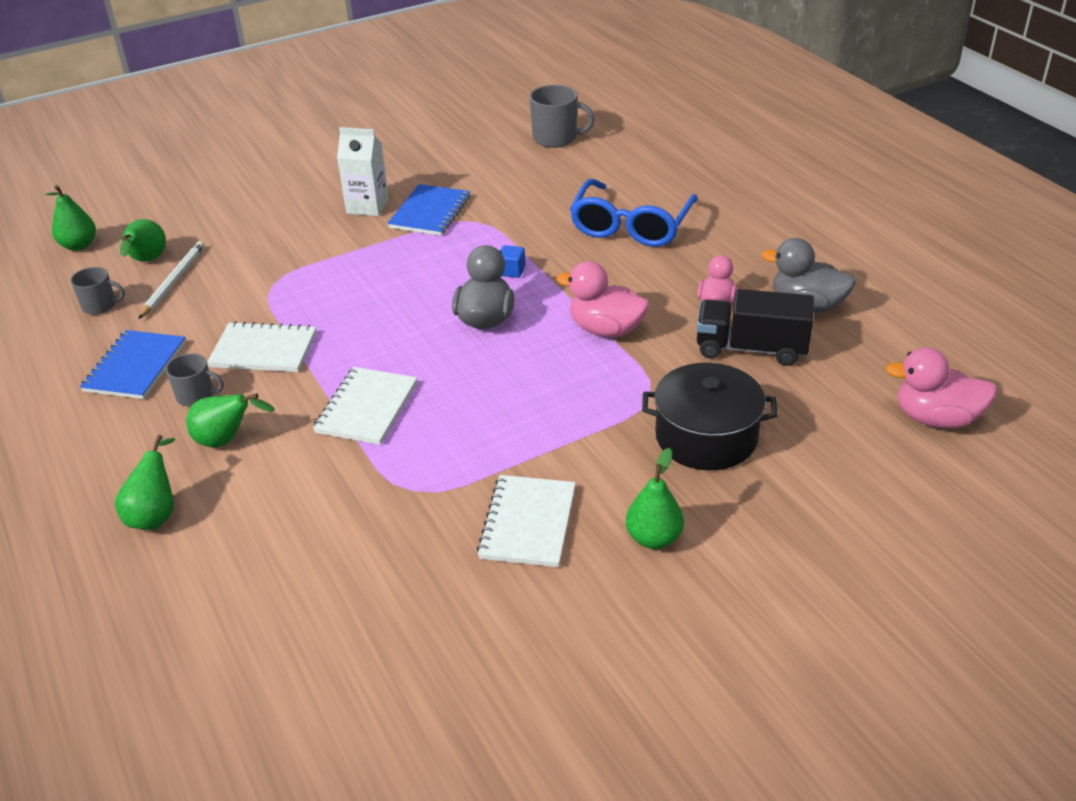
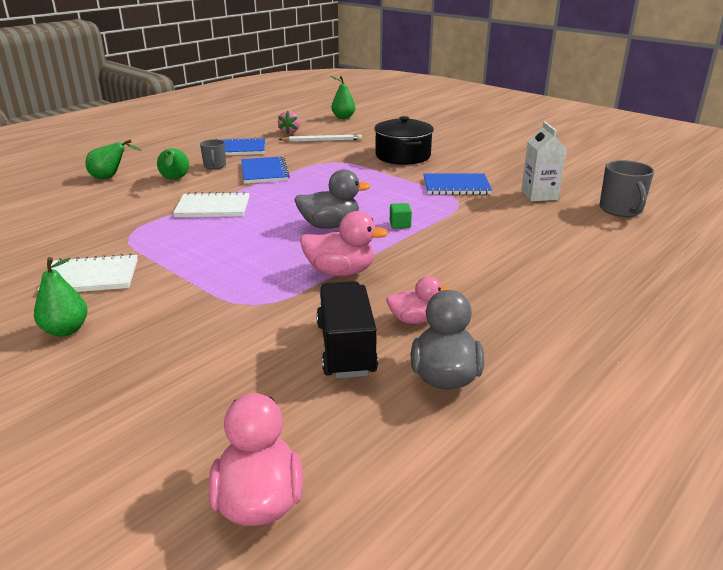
camera: 70 degrees right, 10 degrees down
grey mug [70,267,125,315] -> pink strawberry [278,111,300,134]
green pear [120,219,166,262] -> none
white notebook [207,321,316,372] -> blue notebook [241,156,290,183]
white carton [337,127,389,216] -> white carton moved to [521,122,567,201]
blue cube [501,245,525,278] -> green cube [390,203,412,228]
pink duck [556,261,649,337] -> pink duck turned 90 degrees clockwise [300,211,388,276]
blue glasses [570,179,698,247] -> none
black pot [642,363,778,470] -> black pot moved to [374,116,434,165]

